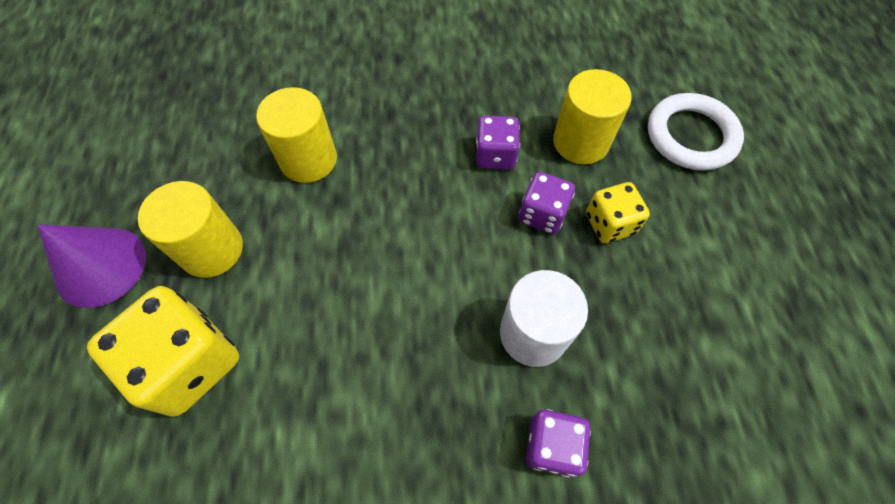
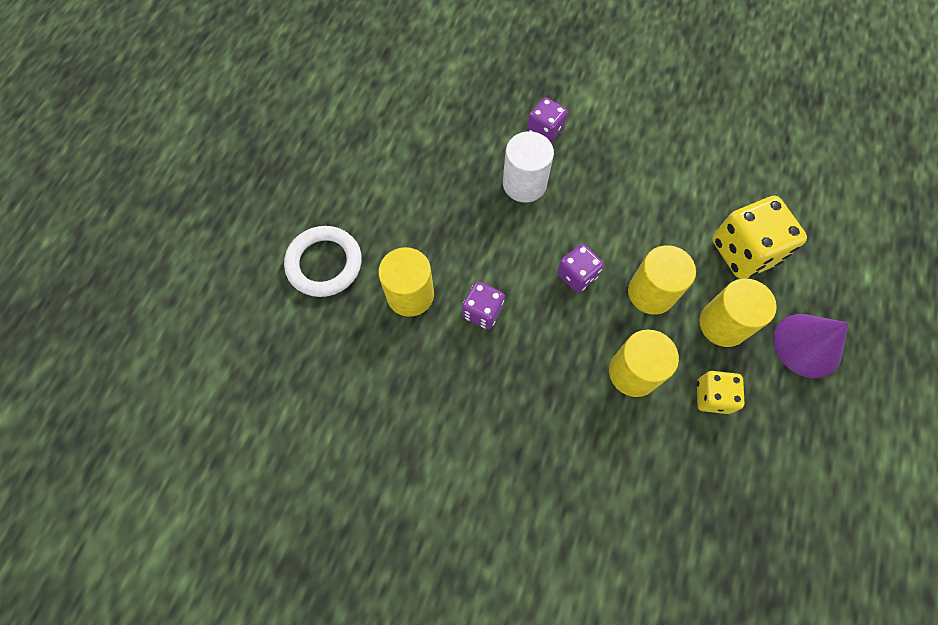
camera: 155 degrees left, 5 degrees up
purple dice [519,172,575,234] -> purple dice moved to [557,244,604,293]
yellow dice [586,182,650,243] -> yellow dice moved to [697,371,745,414]
none -> yellow cylinder [628,245,696,315]

